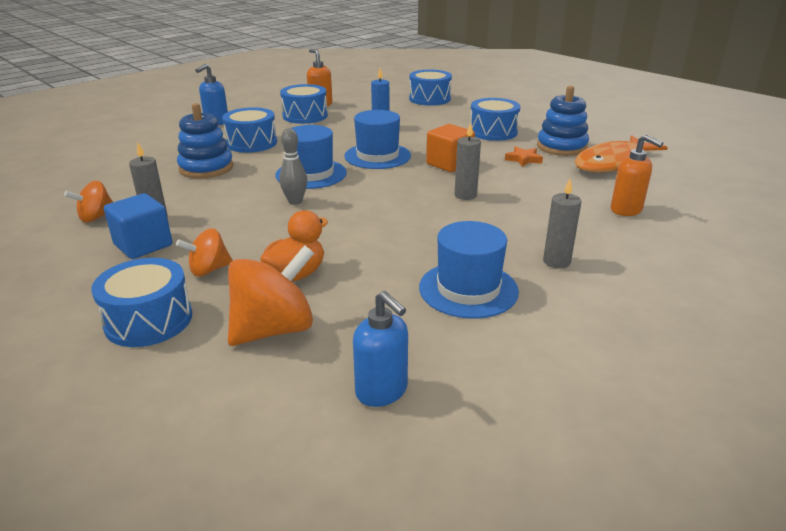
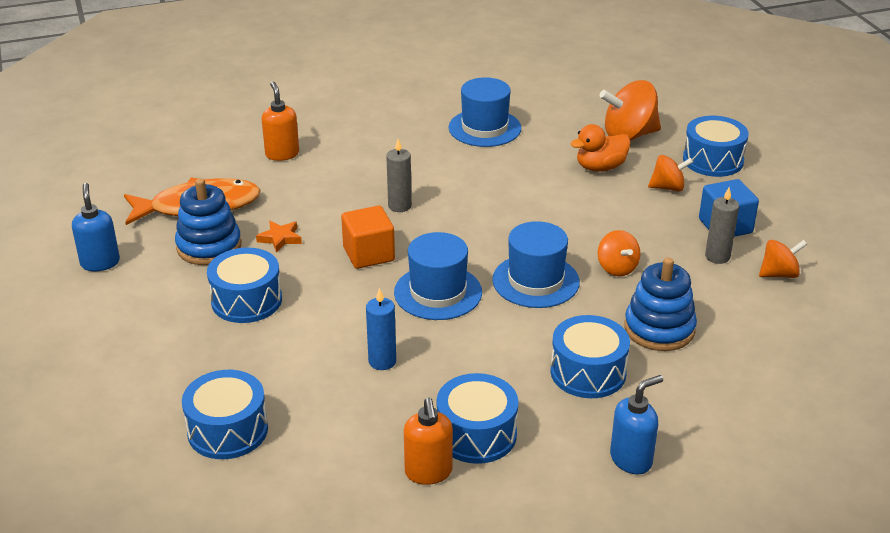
camera: 155 degrees left, 5 degrees up
grey bowling pin [279,128,307,205] -> none
blue soap dispenser [353,291,408,407] -> blue soap dispenser moved to [72,183,120,271]
grey candle [543,179,581,269] -> none
none -> orange spinning top [598,230,641,276]

